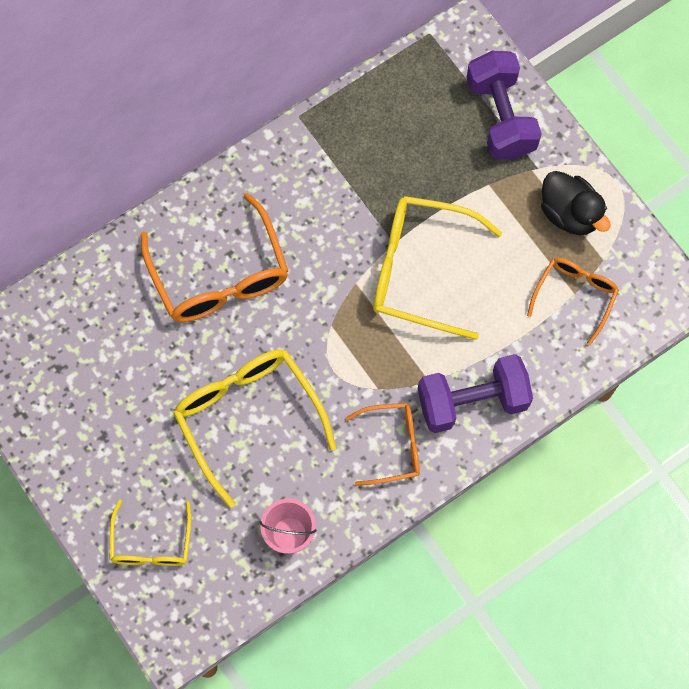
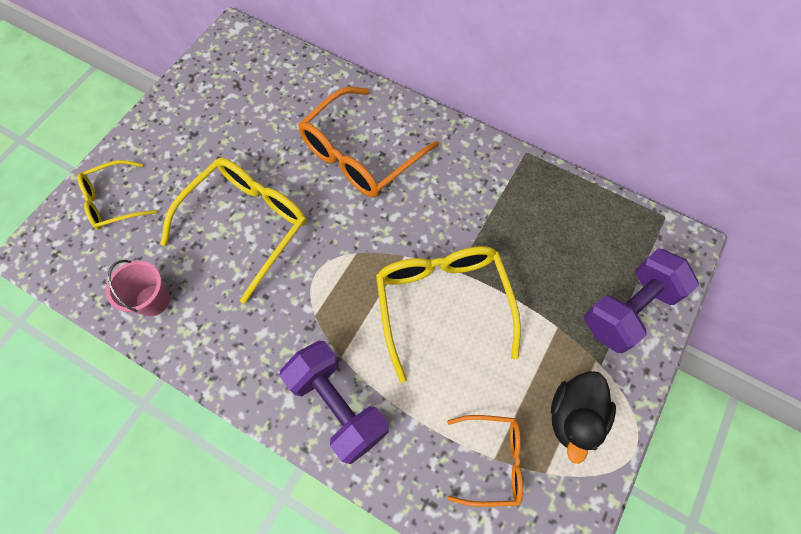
camera: 65 degrees right, 5 degrees down
orange glasses [346,403,420,486] -> none

